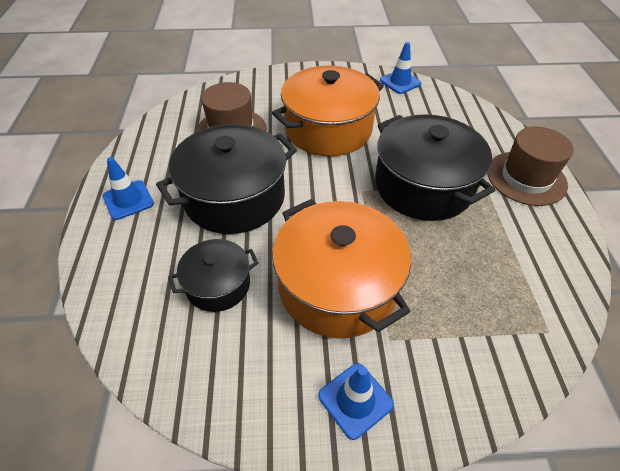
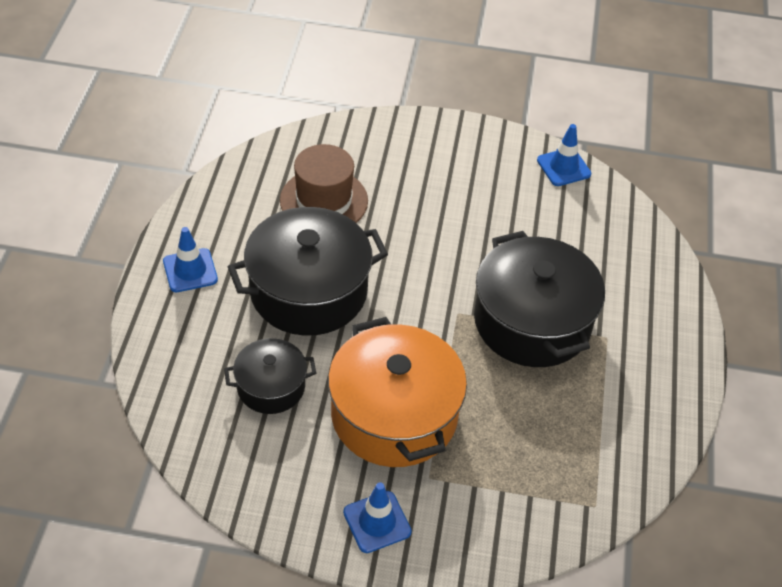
camera: 10 degrees right, 0 degrees up
orange pot [272,66,384,156] -> none
brown hat [487,126,574,206] -> none

